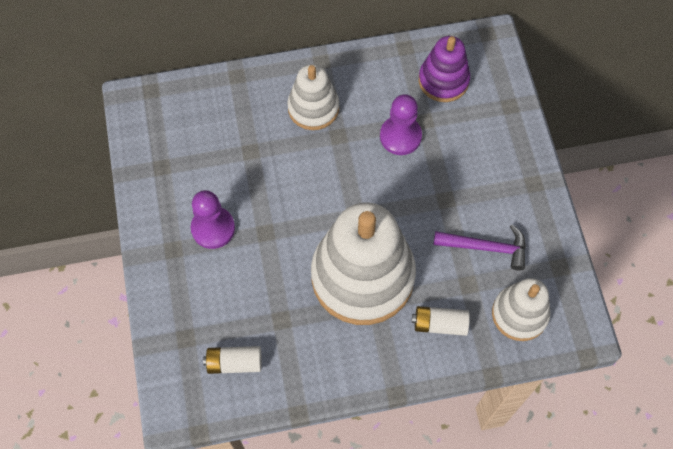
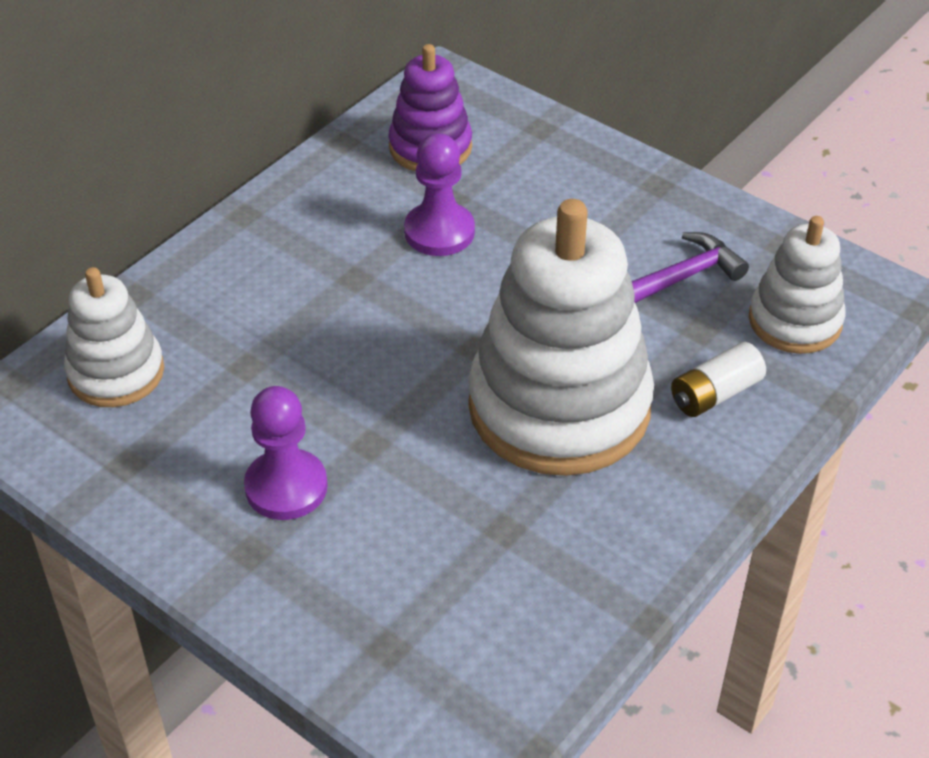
camera: 40 degrees left, 20 degrees down
white battery [203,346,262,374] -> none
white stacking toy [287,64,339,130] -> white stacking toy moved to [64,267,164,407]

